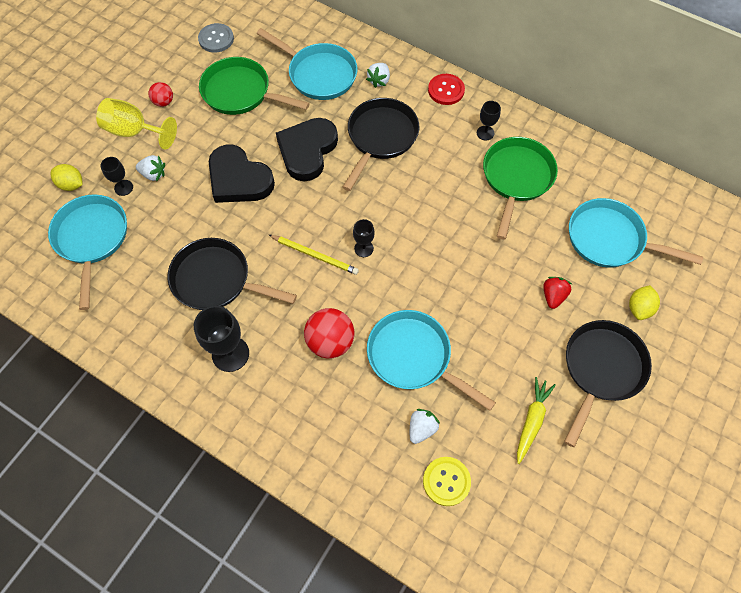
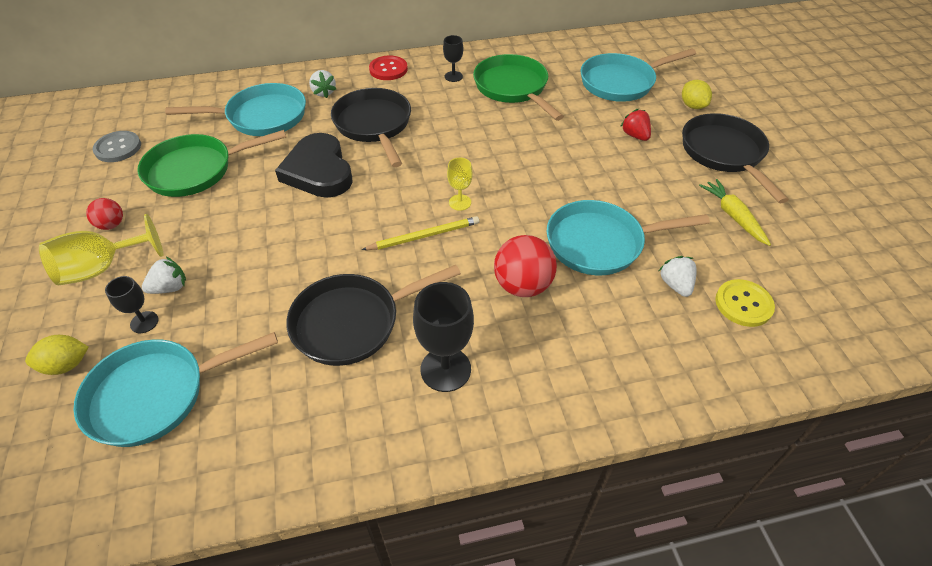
camera: 45 degrees left, 15 degrees down
turquoise pan [48,194,127,310] -> turquoise pan turned 60 degrees counterclockwise [73,332,278,447]
black heart [209,144,275,203] -> none
black goblet [353,219,375,257] -> yellow goblet [447,158,472,211]

